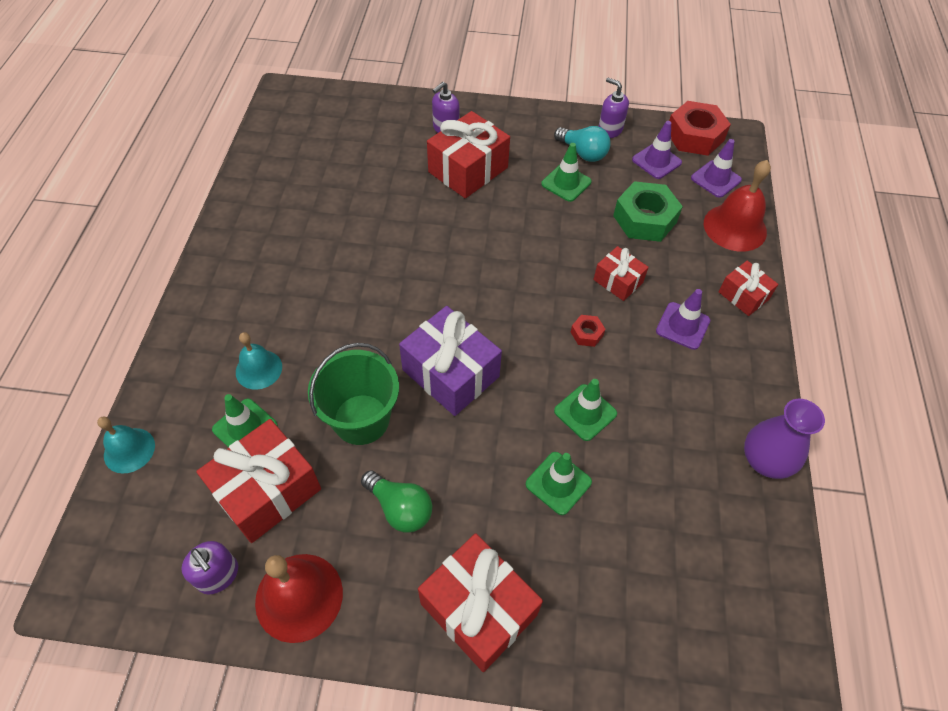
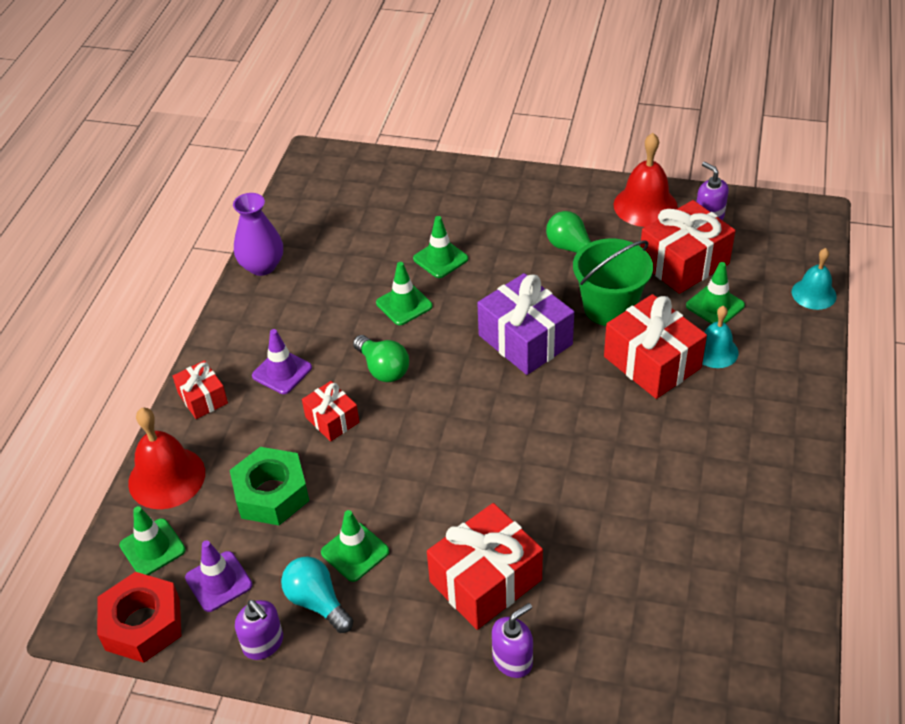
camera: 170 degrees left, 10 degrees down
red gift [418,533,543,672] -> red gift moved to [604,294,707,399]
red nut [571,315,605,347] -> green light bulb [353,335,409,382]
purple traffic cone [691,139,742,198] -> green traffic cone [119,506,186,575]

